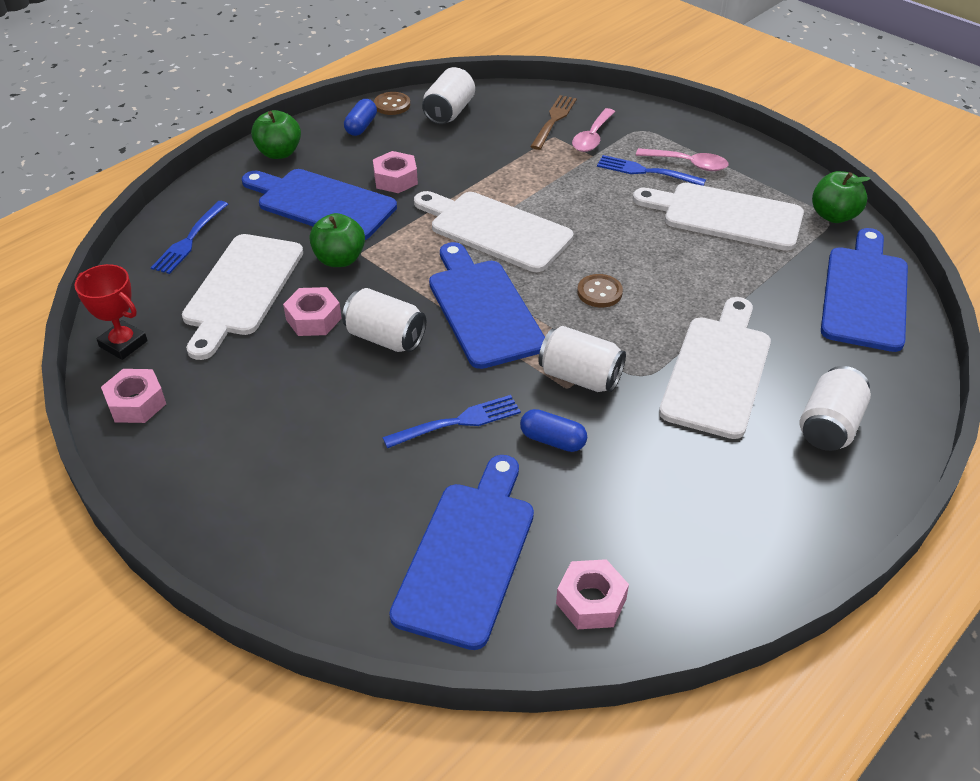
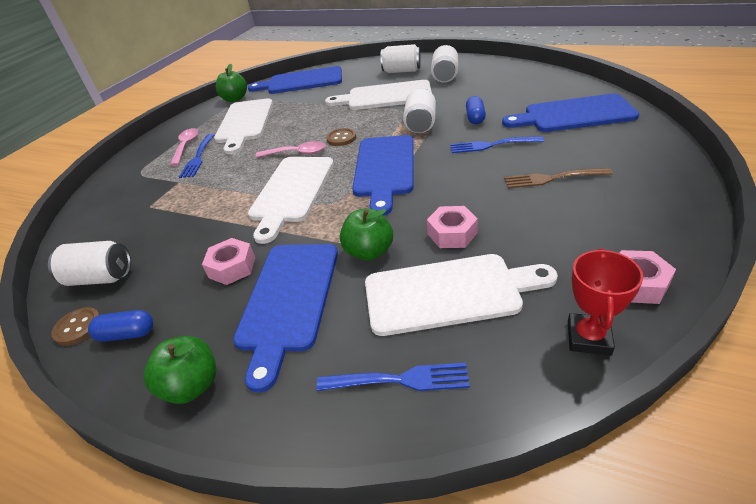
camera: 105 degrees left, 5 degrees down
white can [342,288,426,352] -> white can moved to [431,45,458,82]
blue fork [382,395,521,448] -> blue fork turned 45 degrees counterclockwise [450,136,544,153]
blue cutting board [429,242,545,369] -> blue cutting board turned 45 degrees counterclockwise [352,135,414,216]
brown fork [530,95,577,150] -> brown fork moved to [504,168,613,188]
pink nut [556,559,629,629] -> none
pink spoon [572,108,615,152] -> pink spoon moved to [256,141,326,158]

